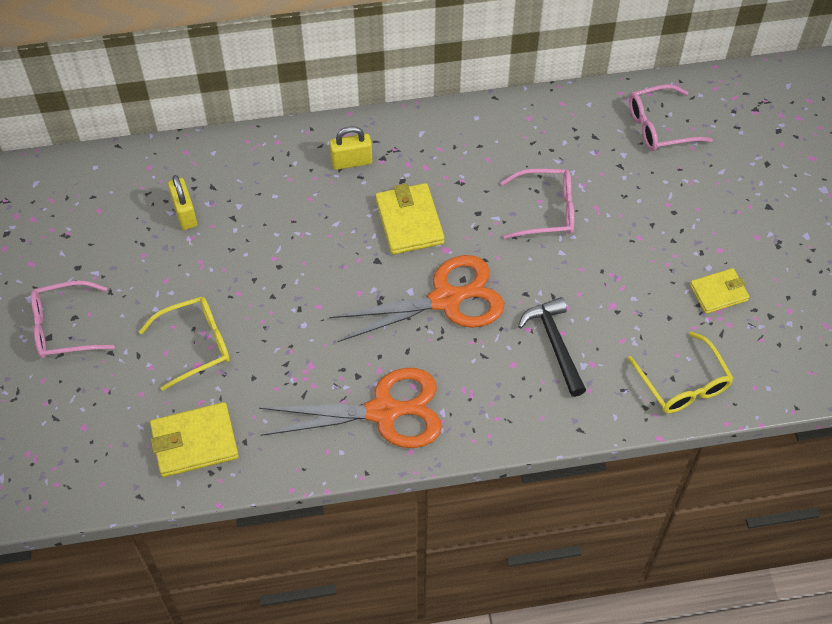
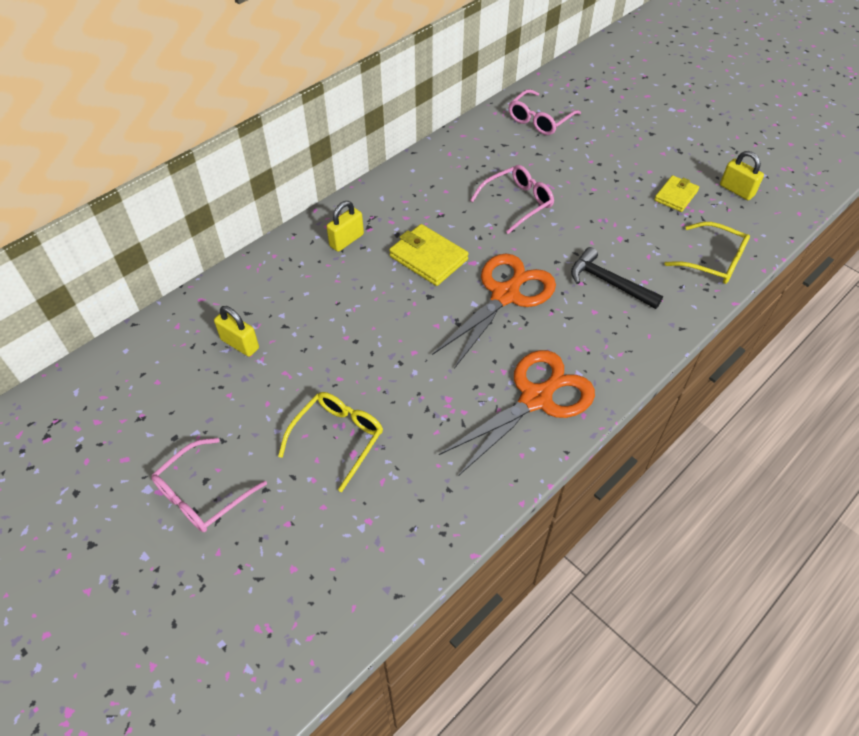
camera: 35 degrees left, 5 degrees down
yellow wallet [150,402,239,477] -> none
none -> yellow padlock [720,151,764,200]

